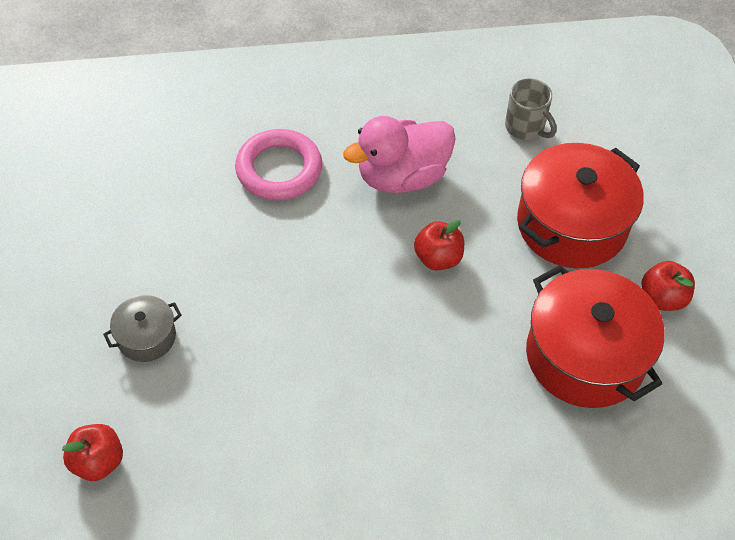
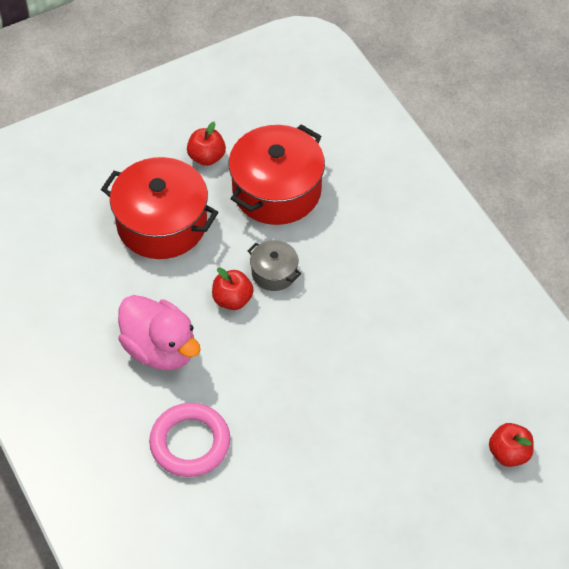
camera: 110 degrees left, 0 degrees up
grey pot [103,295,182,362] -> grey pot moved to [248,240,301,291]
grey mug [505,78,557,140] -> none

